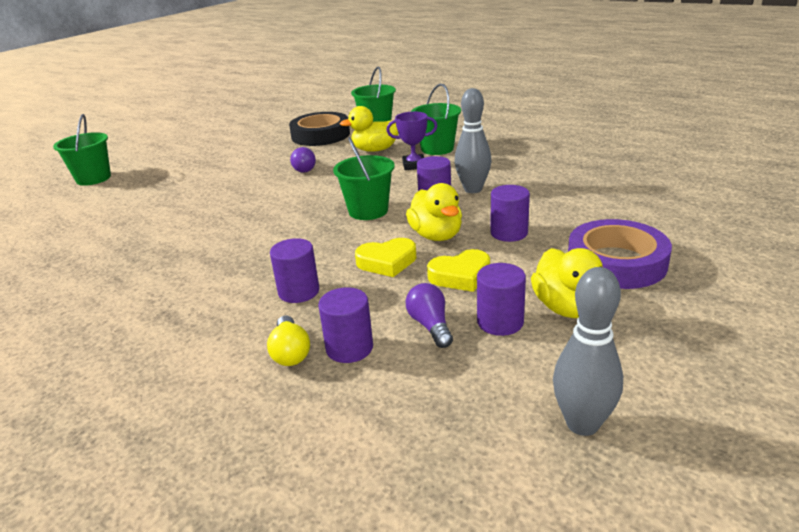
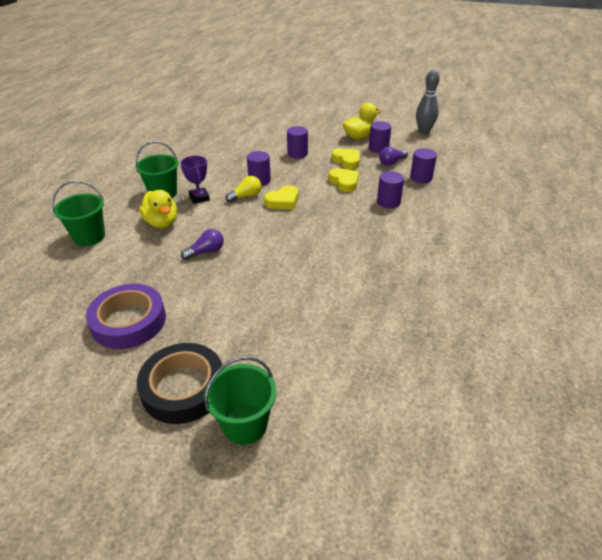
camera: 110 degrees left, 10 degrees up
yellow light bulb [267,316,310,366] -> yellow light bulb moved to [225,176,261,202]
black tape [289,112,350,146] -> black tape moved to [137,343,222,424]
green bucket [333,137,395,220] -> yellow heart [264,185,298,209]
yellow duck [406,183,462,241] -> none
grey bowling pin [455,88,492,193] -> none
purple tape [568,219,672,289] -> purple tape moved to [86,284,166,349]

